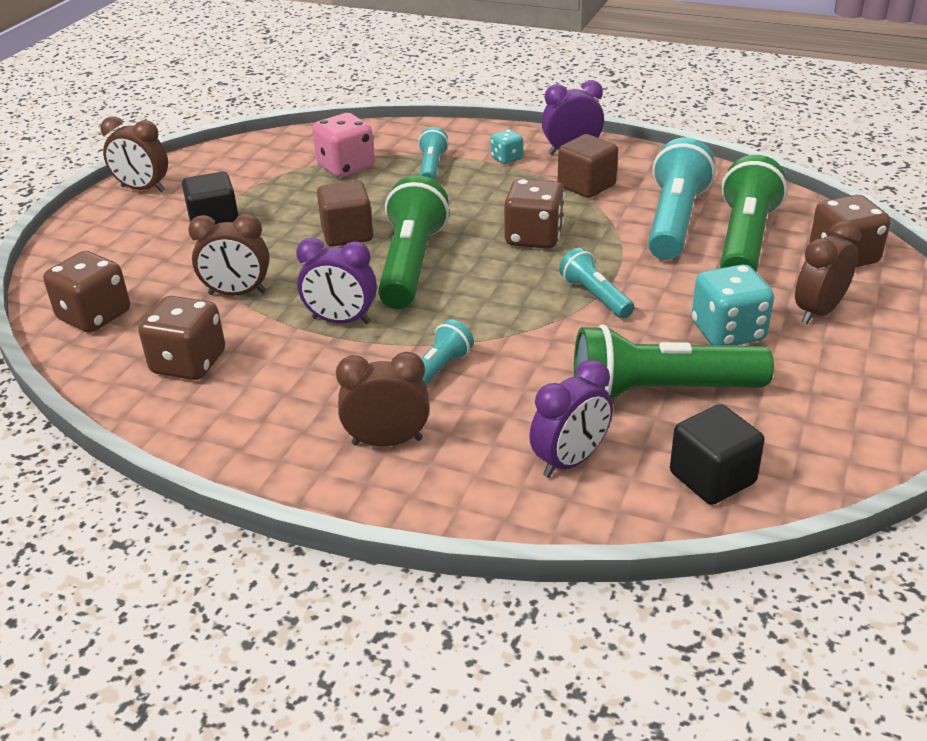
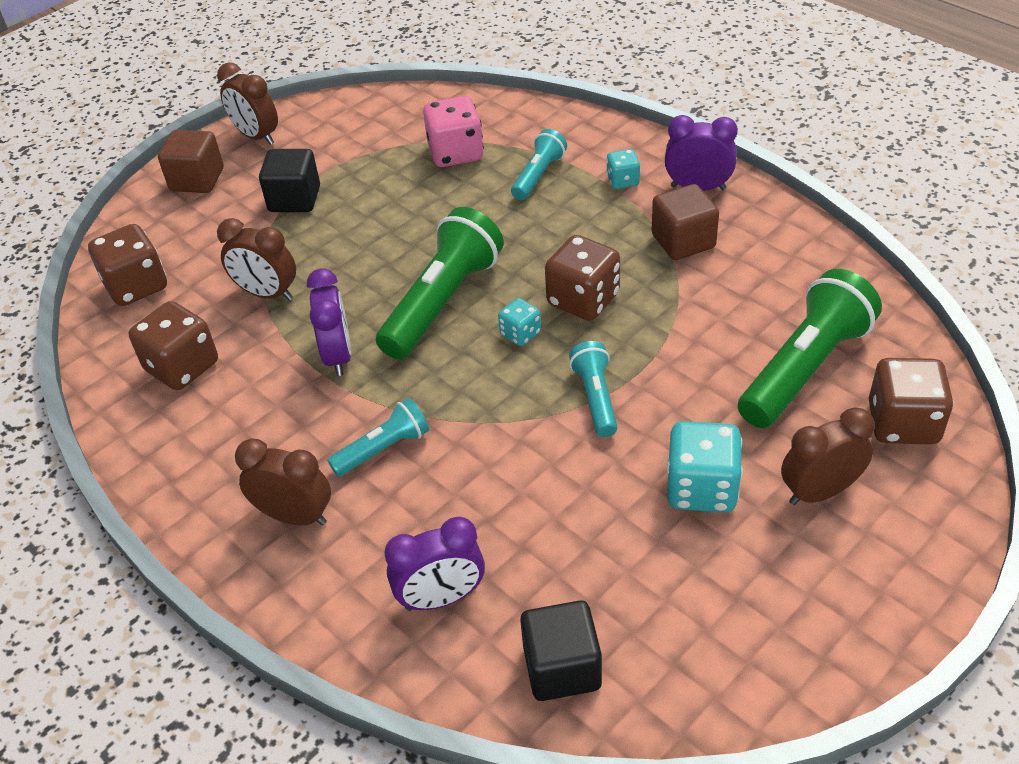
camera: 25 degrees right, 10 degrees up
purple clock [296,238,377,324] -> purple clock turned 135 degrees counterclockwise [307,268,351,376]
brown cube [317,181,373,247] -> brown cube moved to [158,130,224,193]
green flashlight [574,324,774,399] -> none
turquoise flashlight [648,137,715,260] -> none
none -> turquoise dice [498,298,541,346]

